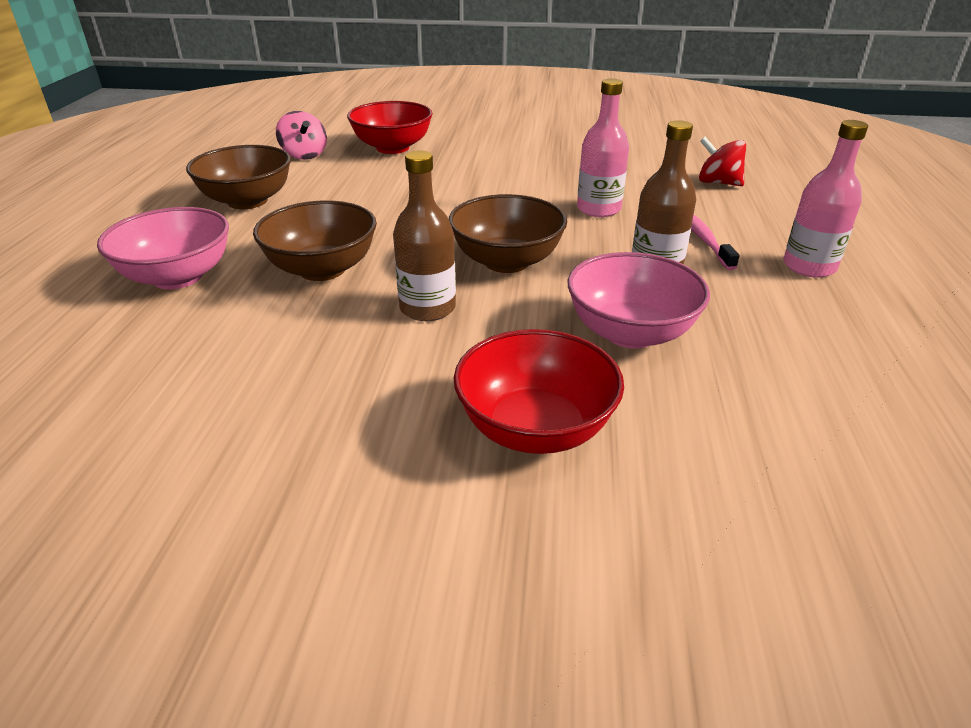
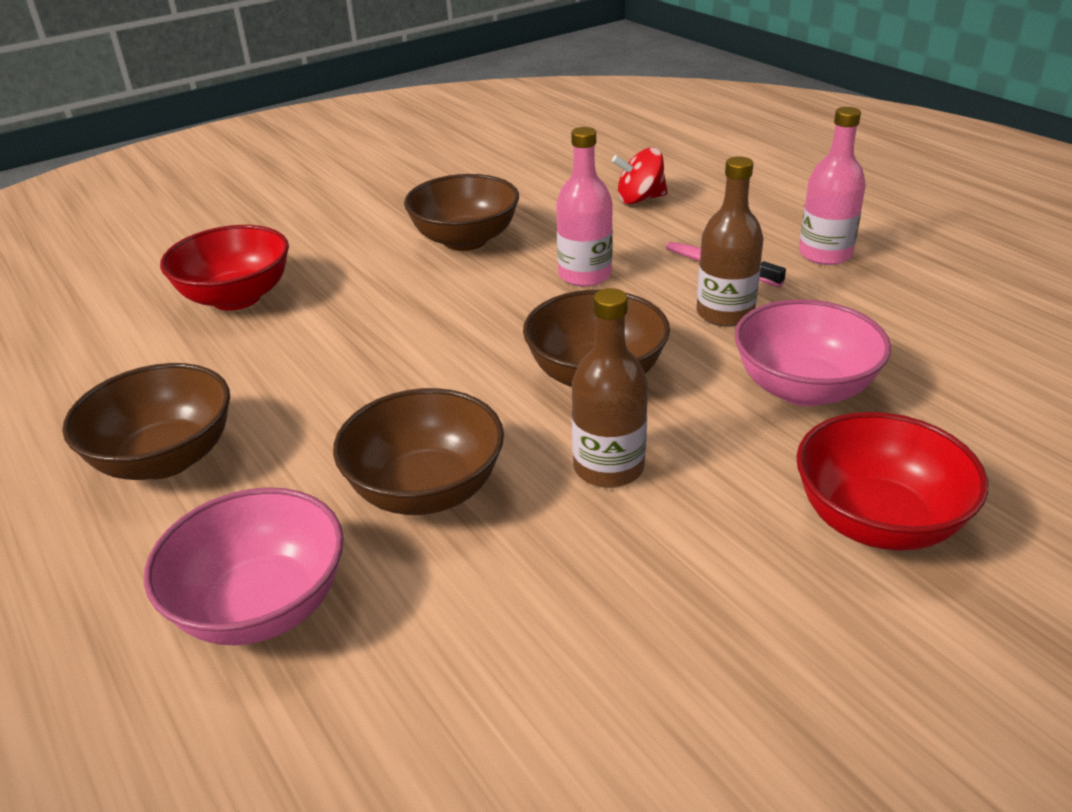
camera: 40 degrees left, 0 degrees up
pink spinning top [276,111,327,160] -> none
none -> brown bowl [404,174,519,251]

